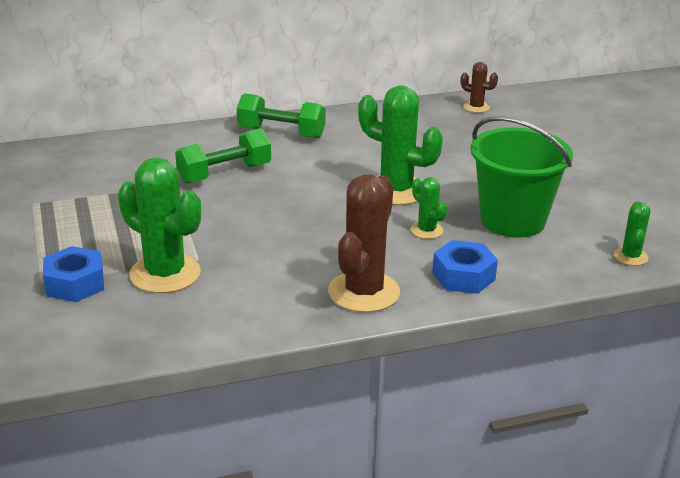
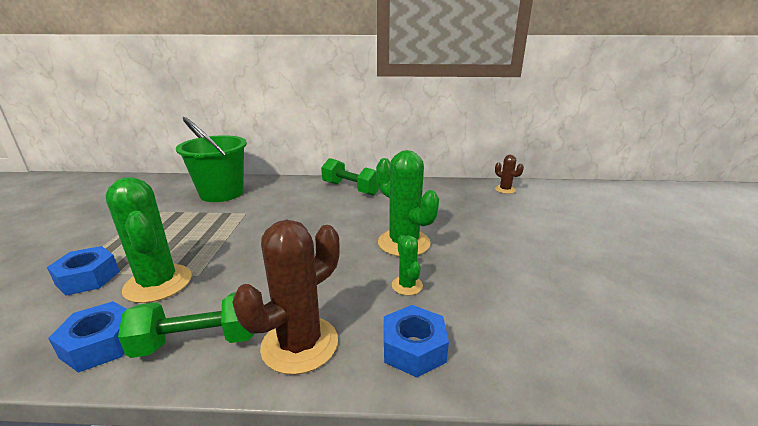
camera: 20 degrees right, 5 degrees down
green dumbbell [175,128,271,184] -> green dumbbell moved to [118,292,254,358]
green bucket [471,116,573,238] -> green bucket moved to [176,117,247,202]
green cactus [614,201,650,266] -> none
none -> blue nut [48,301,127,373]

